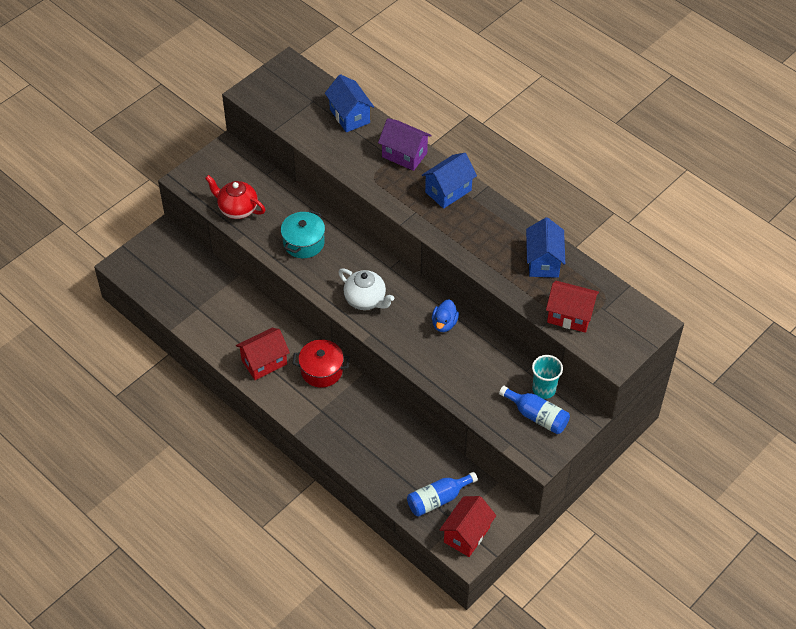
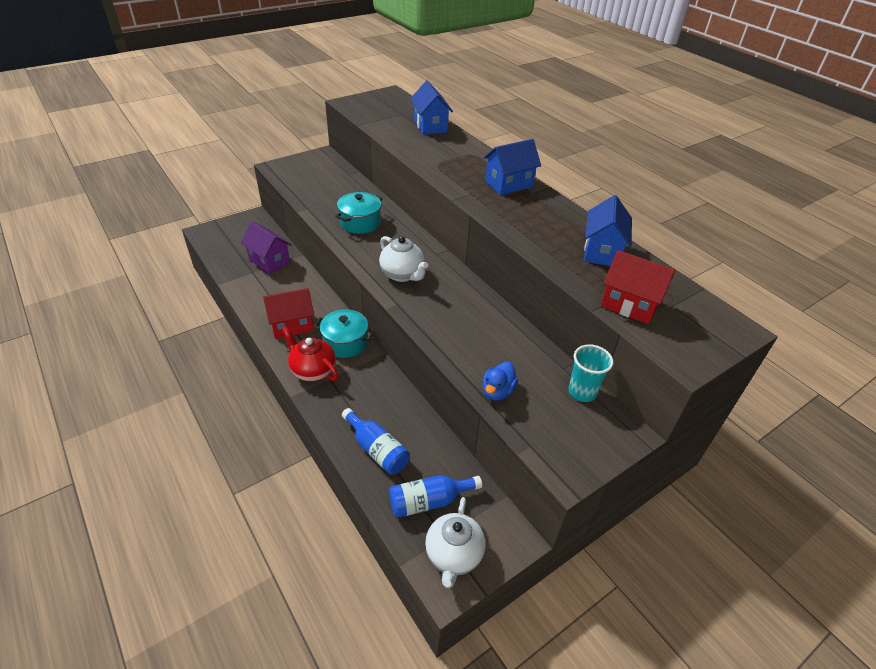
camera: 10 degrees right, 10 degrees down
red teapot [205,175,265,219] -> red teapot moved to [282,326,338,382]
red pot [292,340,350,388] -> turquoise pot [314,309,375,358]
purple house [378,118,432,171] -> purple house moved to [240,221,292,274]
blue duck [432,299,459,332] -> blue duck moved to [482,362,518,401]
red house [440,496,496,557] -> white teapot [425,497,486,588]
blue bottle [499,386,570,434] -> blue bottle moved to [342,408,410,475]

